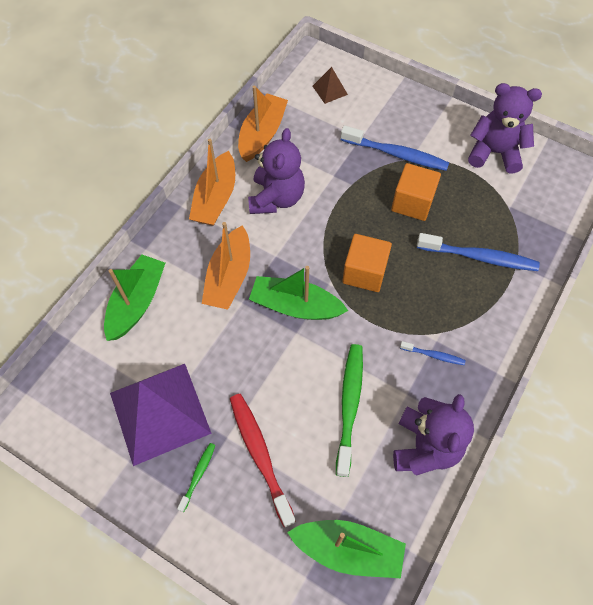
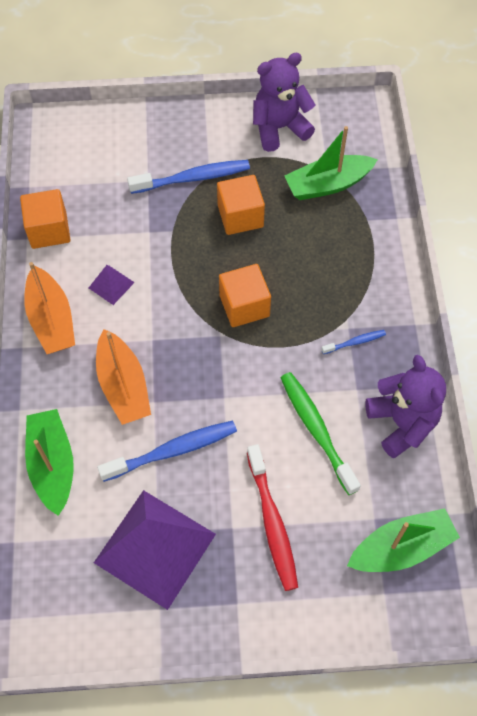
camera: 35 degrees left, 0 degrees up
green toothbrush [177,443,215,512] -> none
red toothbrush [230,394,296,527] -> red toothbrush turned 135 degrees counterclockwise [247,444,298,591]
orange boat [238,86,288,162] -> orange cube [20,189,71,249]
purple teddy bear [248,128,305,214] -> purple pyramid [89,265,135,305]
green boat [249,266,348,320] -> green boat moved to [284,126,378,200]
brown pyramid [313,67,348,104] -> none
blue toothbrush [417,233,540,271] -> blue toothbrush moved to [97,421,237,482]

